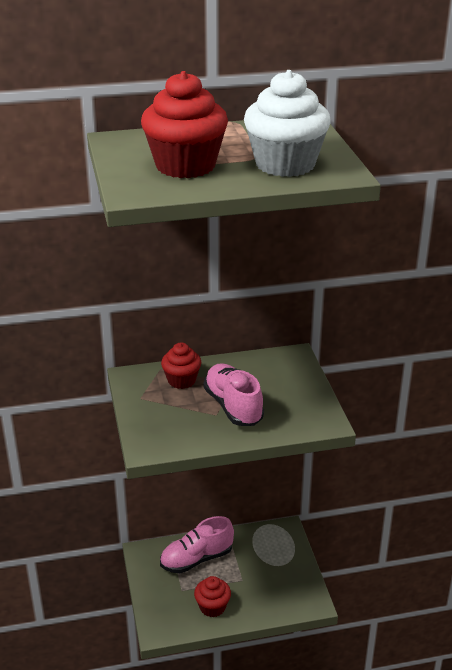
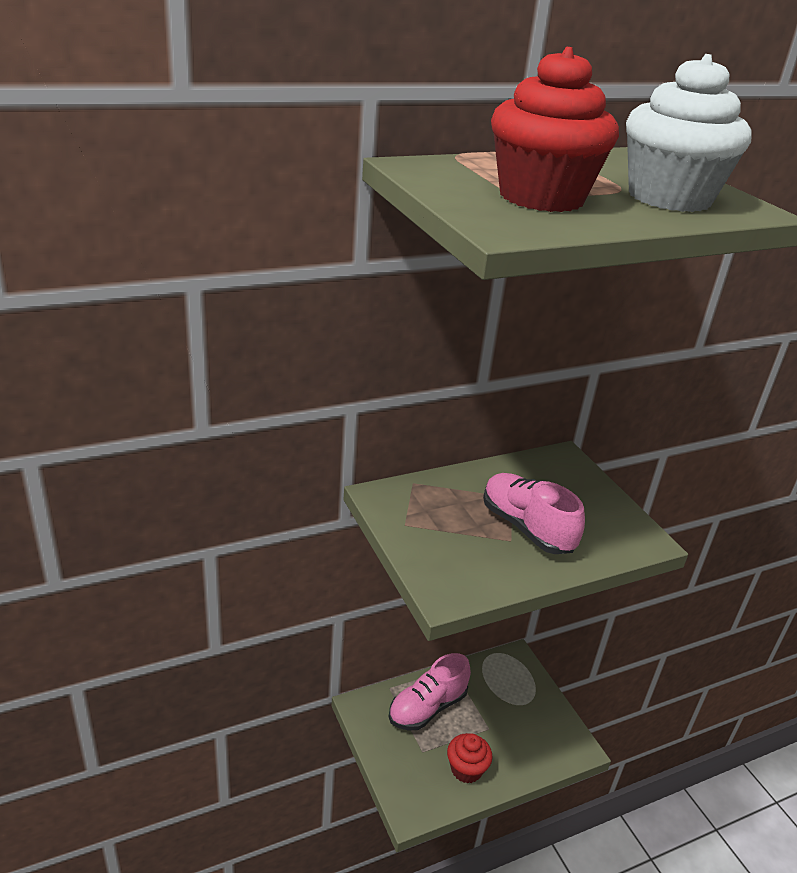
camera: 15 degrees left, 0 degrees up
red cupcake [161,343,201,389] -> none

